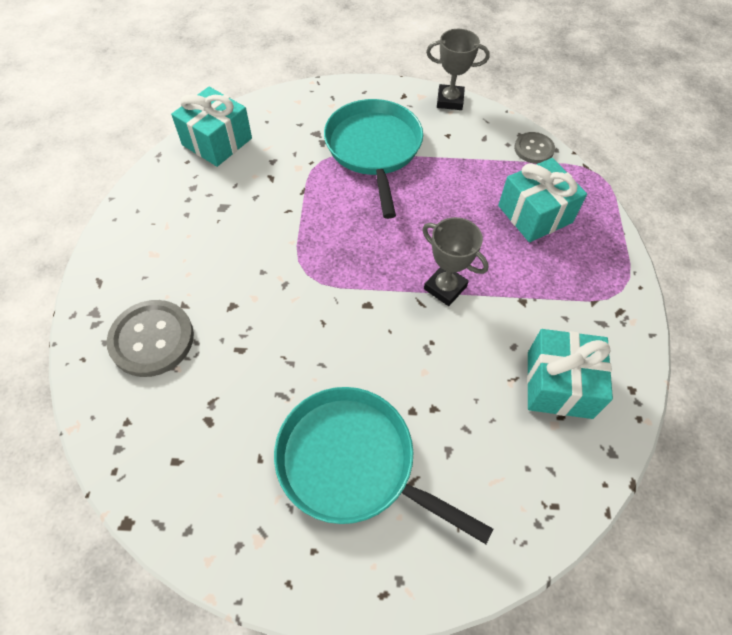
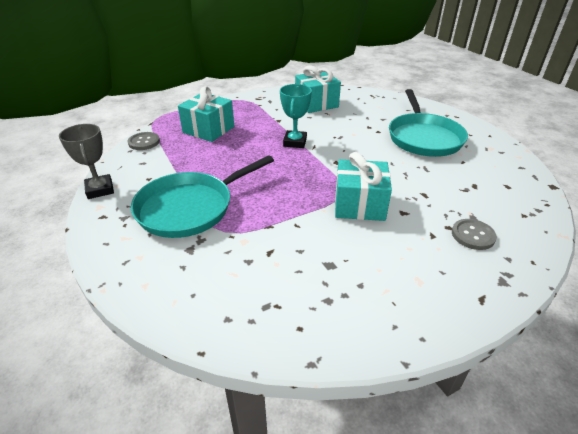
camera: 120 degrees left, 20 degrees down
grey button [107,300,194,377] -> grey button [452,219,497,250], size x0.60
turquoise gift [171,87,252,167] -> turquoise gift moved to [335,152,392,221]
grey trophy [422,217,489,306] -> turquoise trophy [280,84,312,148]

